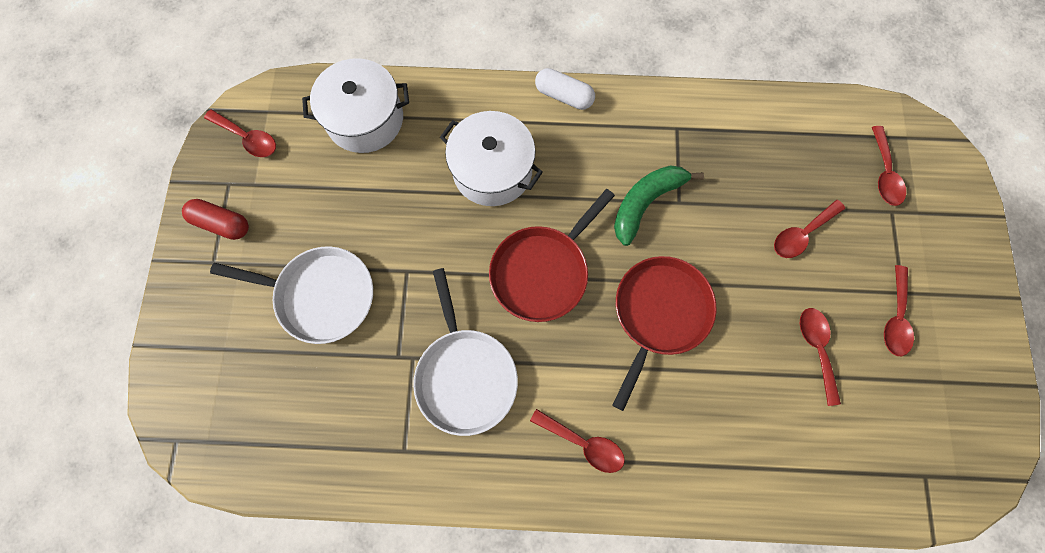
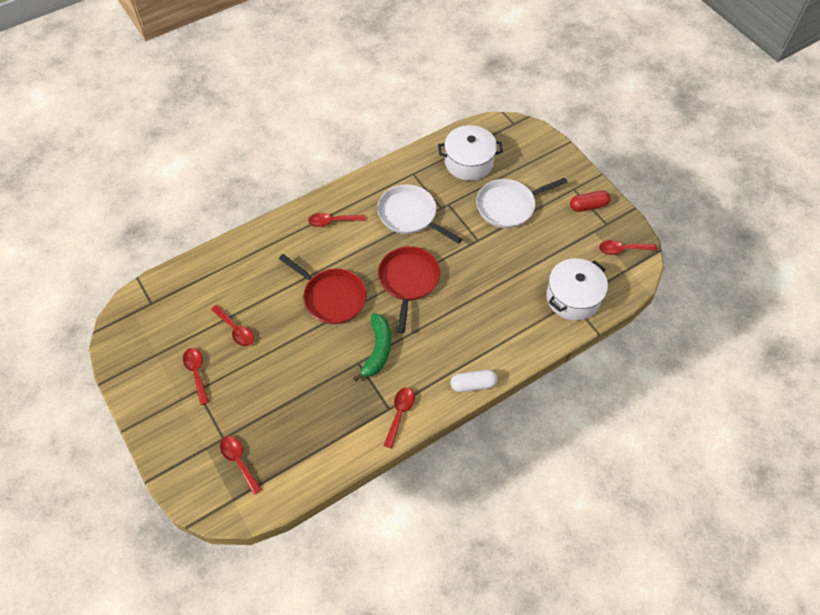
camera: 145 degrees right, 15 degrees down
white pot [440,111,543,206] -> white pot moved to [438,125,503,181]
red pan [613,256,717,411] -> red pan turned 45 degrees counterclockwise [279,254,367,324]
red spoon [774,200,845,258] -> red spoon moved to [383,387,415,449]

